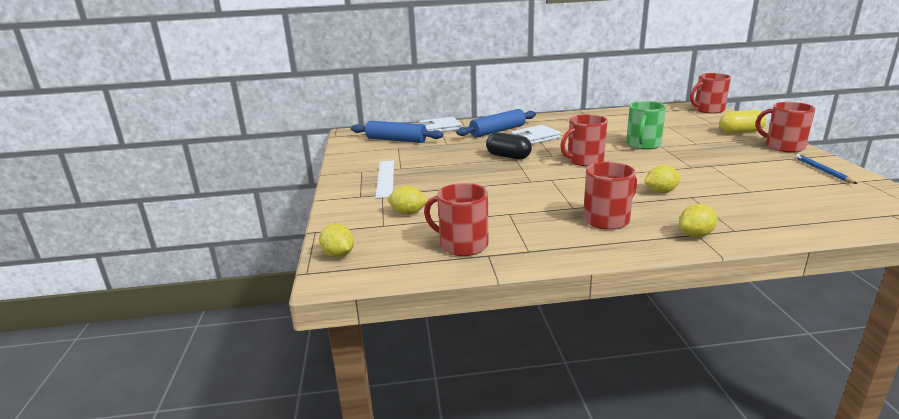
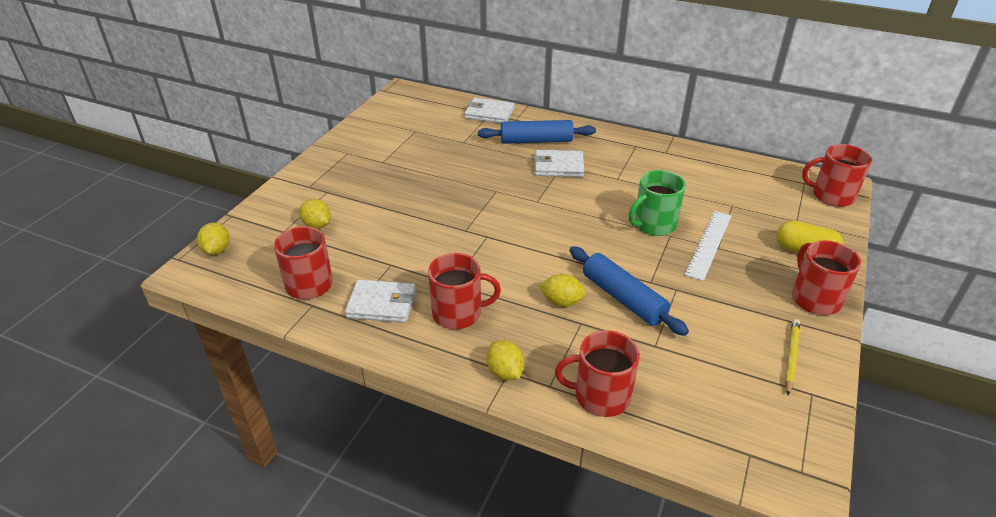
camera: 30 degrees right, 15 degrees up
blue rolling pin [351,121,443,143] -> blue rolling pin moved to [569,246,689,336]
white ruler [375,160,394,198] -> white ruler moved to [685,211,732,281]
black capsule [486,132,532,159] -> none
red mug [560,114,608,166] -> red mug moved to [555,330,640,417]
yellow lemon [679,204,718,237] -> yellow lemon turned 60 degrees clockwise [486,340,525,380]
blue pencil [795,154,857,184] -> yellow pencil [785,319,800,395]
none -> white wallet [345,279,416,323]

